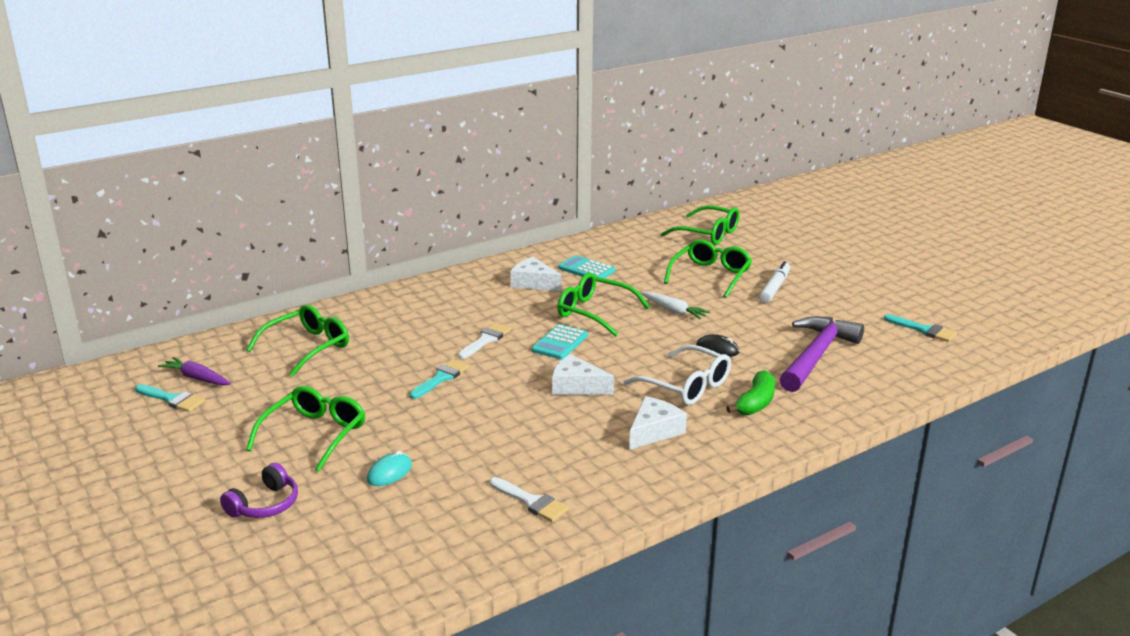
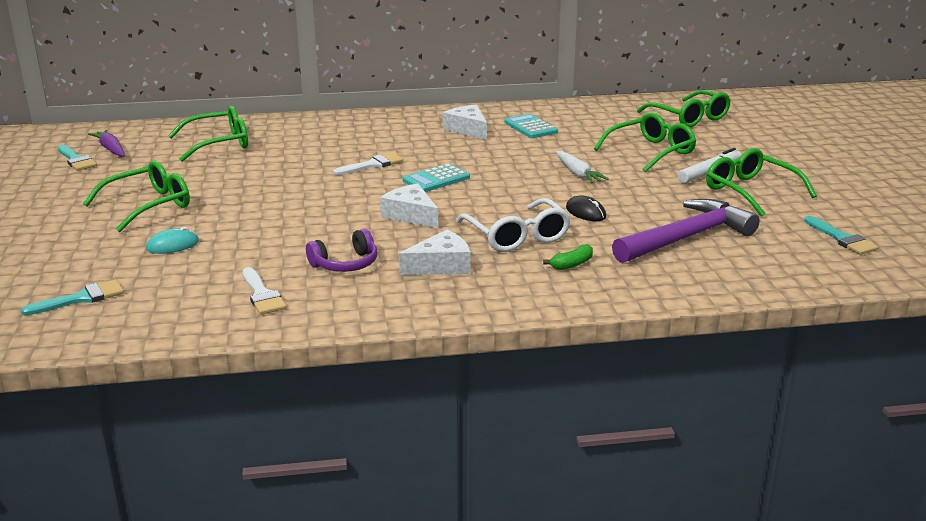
camera: 25 degrees right, 0 degrees up
purple headphones [220,463,298,518] -> purple headphones moved to [306,229,377,272]
turquoise brush [409,359,469,399] -> turquoise brush moved to [21,280,124,315]
green glasses [557,273,650,337] -> green glasses moved to [706,148,817,217]
green banana [726,370,775,415] -> green banana [543,244,593,270], size x0.64

